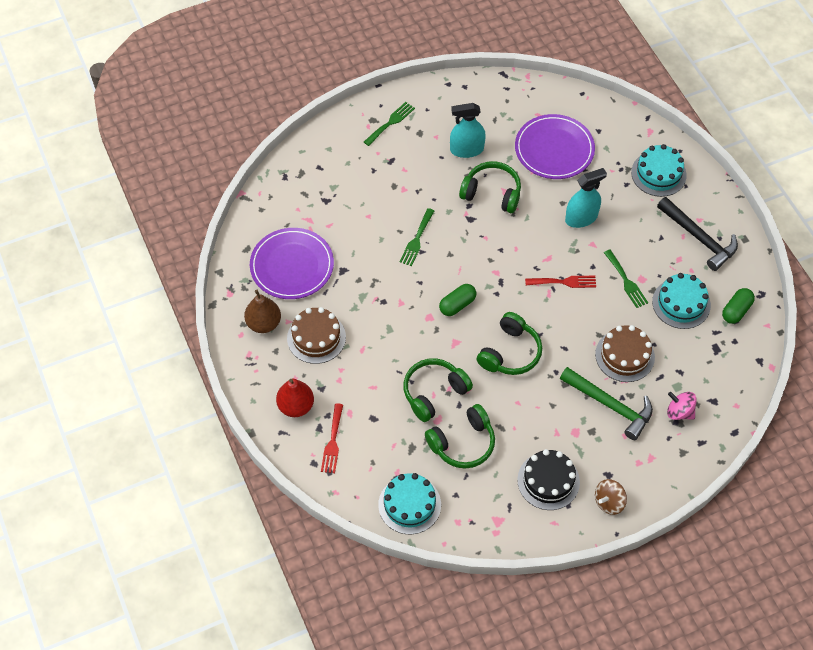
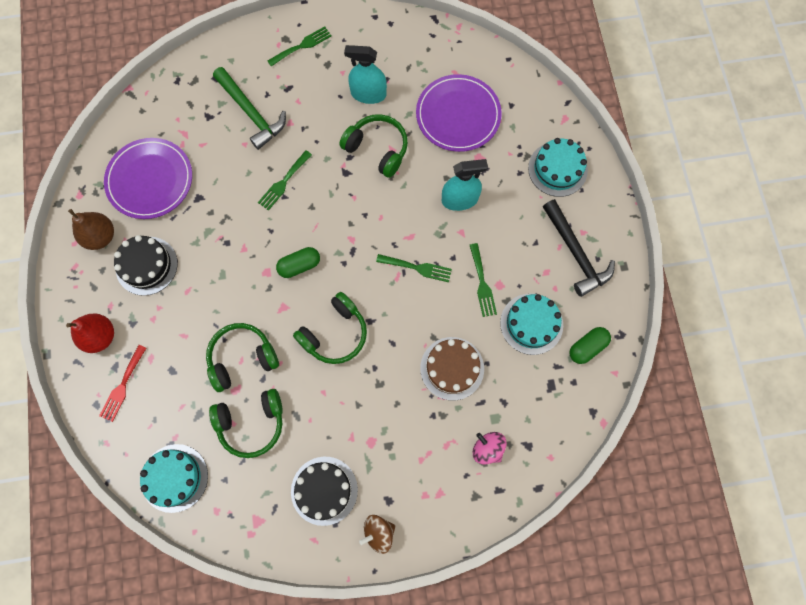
camera: 15 degrees right, 15 degrees up
brown cake [287,307,346,364] -> black cake [114,235,178,296]
red fork [525,276,596,288] -> green fork [376,254,452,282]
green hammer [560,367,653,440] -> green hammer moved to [213,67,286,150]

